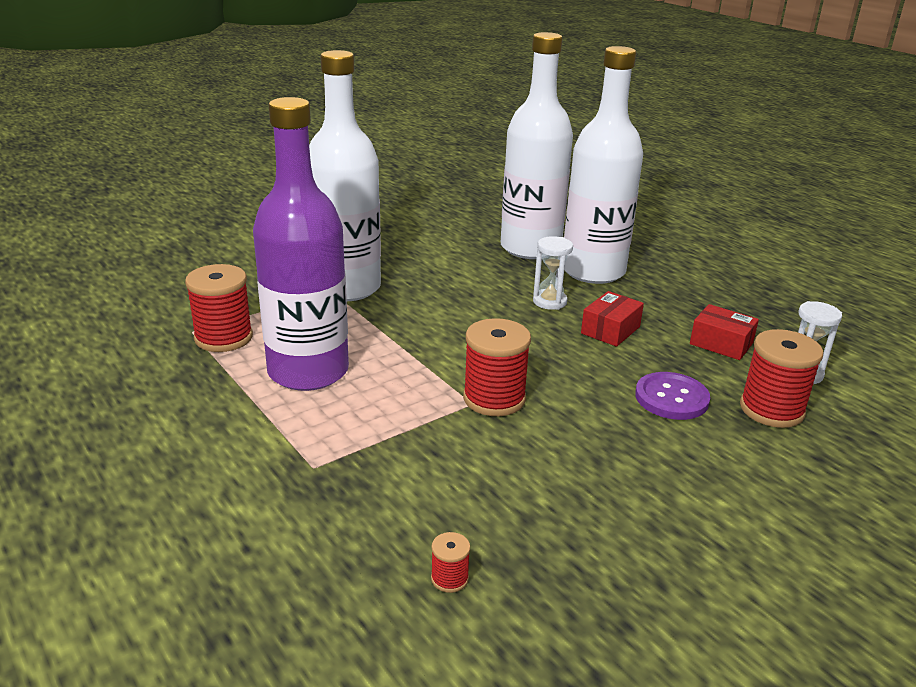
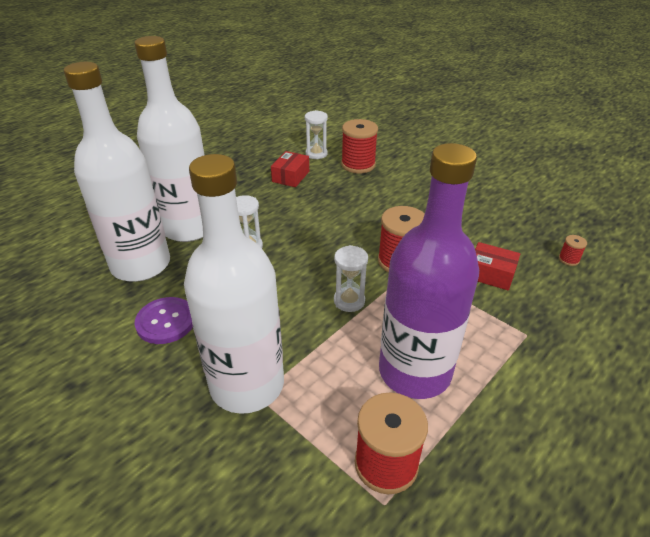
camera: 100 degrees left, 10 degrees up
red box [581,291,644,347] -> red box moved to [475,242,520,290]
purple button [635,372,710,420] -> purple button moved to [135,297,193,344]
none -> white hourglass [334,245,368,312]

